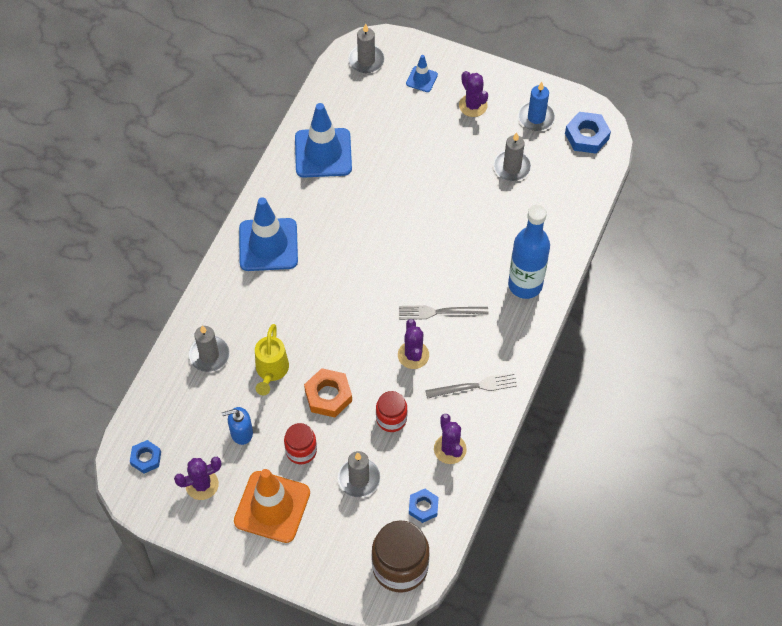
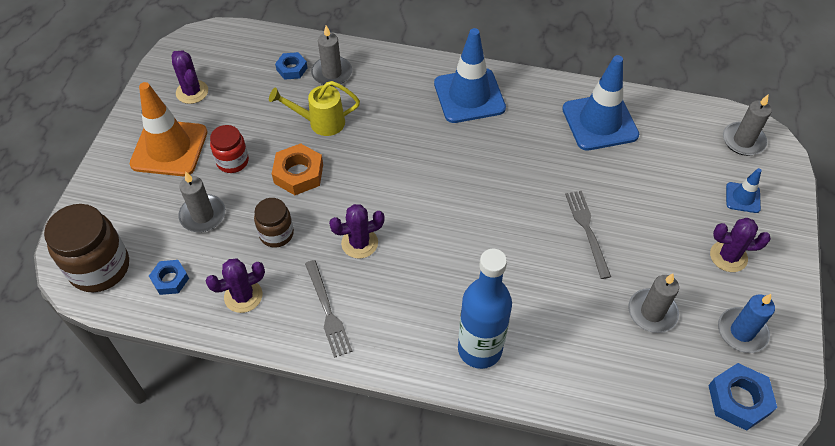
camera: 80 degrees right, 5 degrees down
blue nut [130,440,161,473] -> blue nut moved to [275,52,308,80]
blue soap dispenser [222,407,253,445] -> none
red jar [376,391,407,432] -> brown jar [254,198,294,247]
grey fork [399,305,488,320] -> grey fork moved to [565,191,611,279]
purple cactus [459,71,488,117] -> purple cactus turned 45 degrees clockwise [710,218,771,272]

